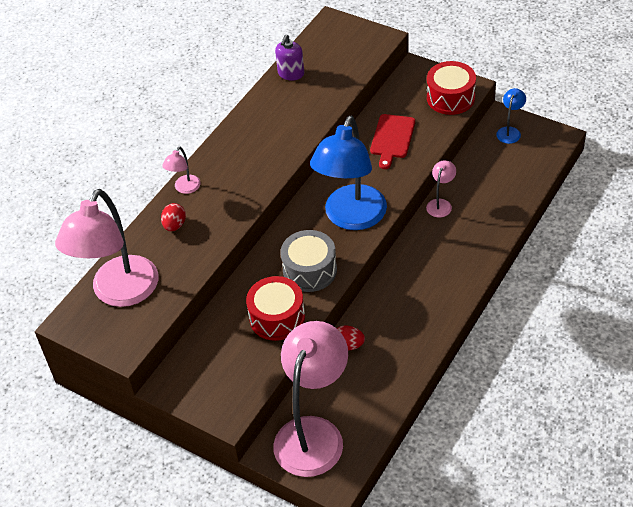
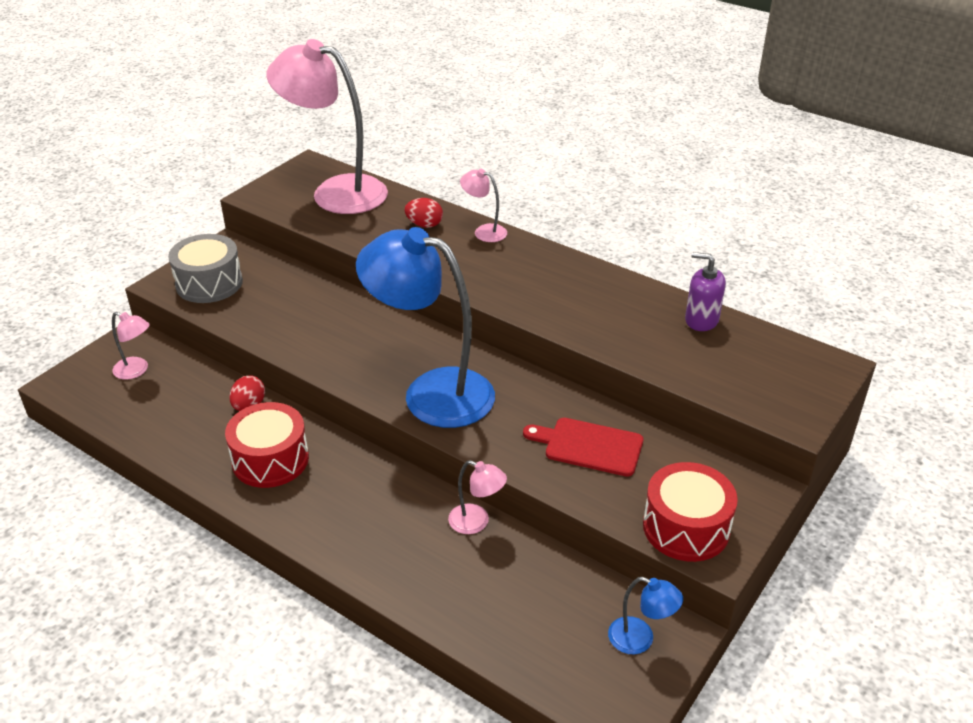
camera: 90 degrees right, 10 degrees down
red drum [246,276,305,341] -> red drum moved to [225,402,309,488]
pink lamp [273,321,348,477] -> pink lamp [112,312,150,380], size x0.42
grey drum [280,230,337,292] -> grey drum moved to [168,234,243,303]

